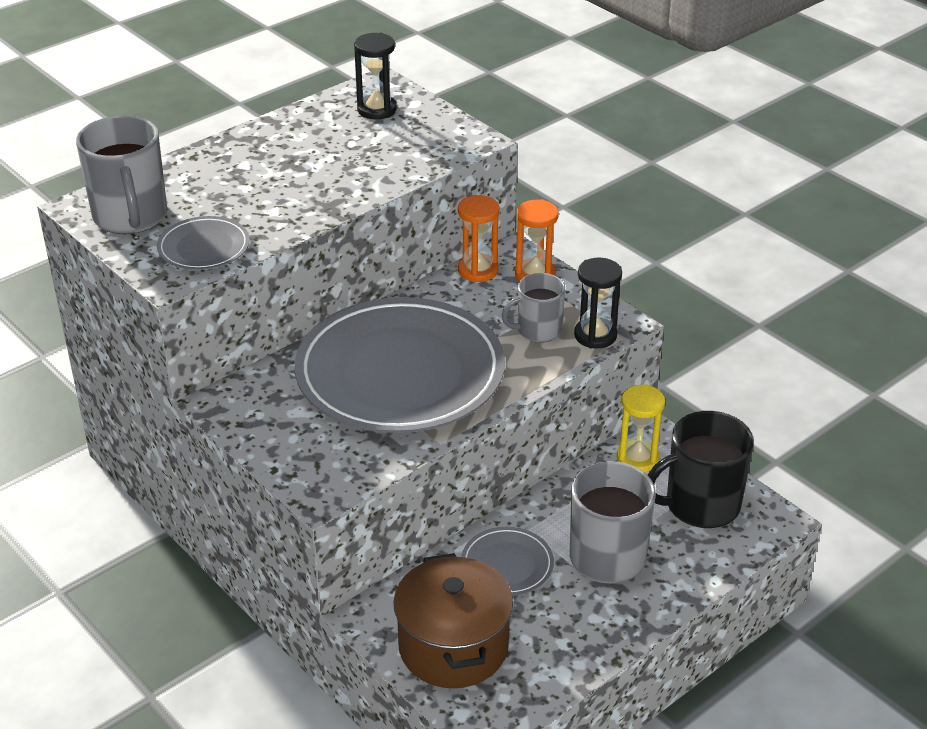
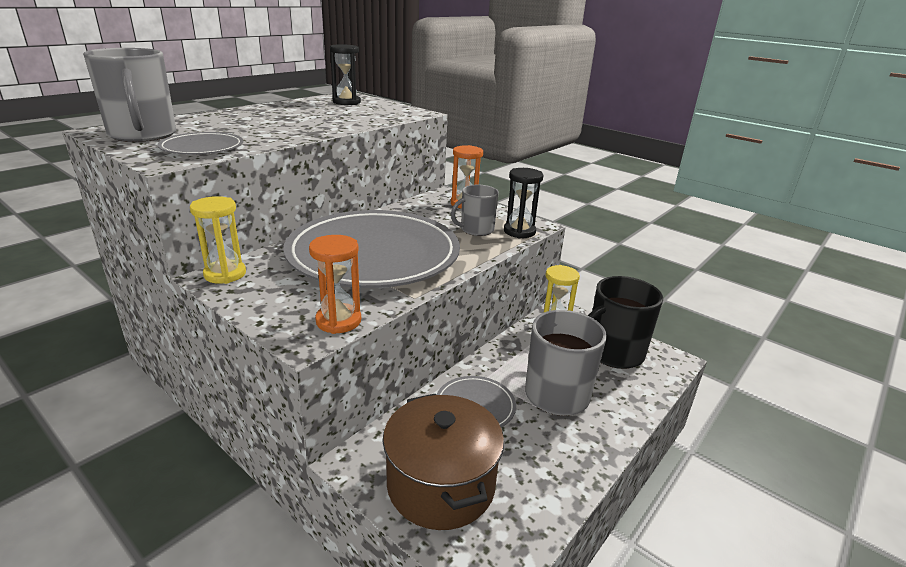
camera: 10 degrees left, 10 degrees down
orange hourglass [458,195,500,282] -> orange hourglass moved to [309,235,361,334]
none -> yellow hourglass [190,196,246,284]

